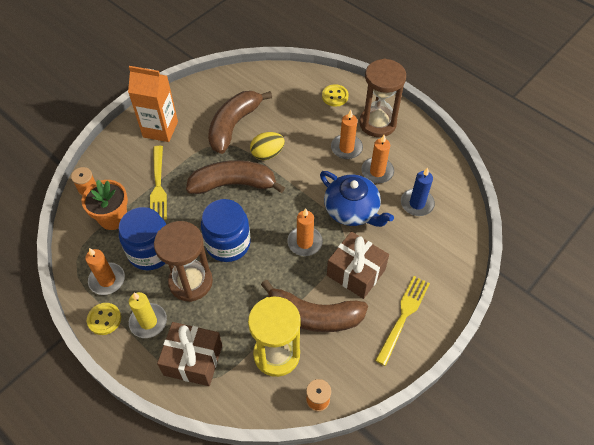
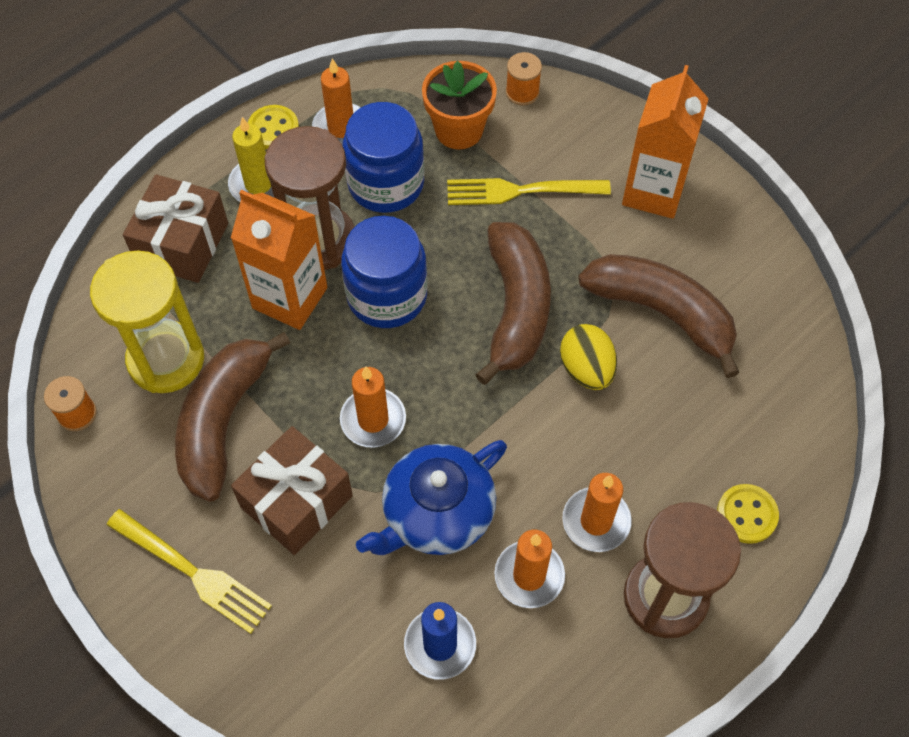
camera: 95 degrees right, 5 degrees up
none -> orange carton [231,190,327,330]

